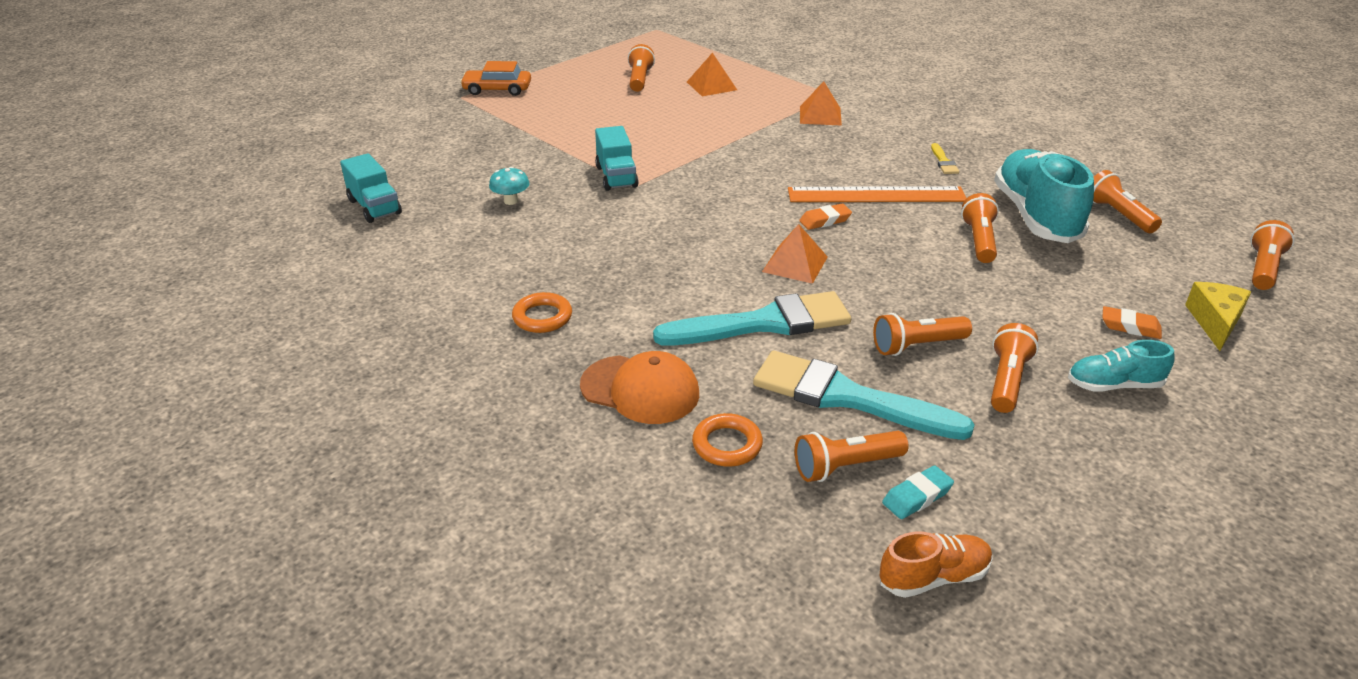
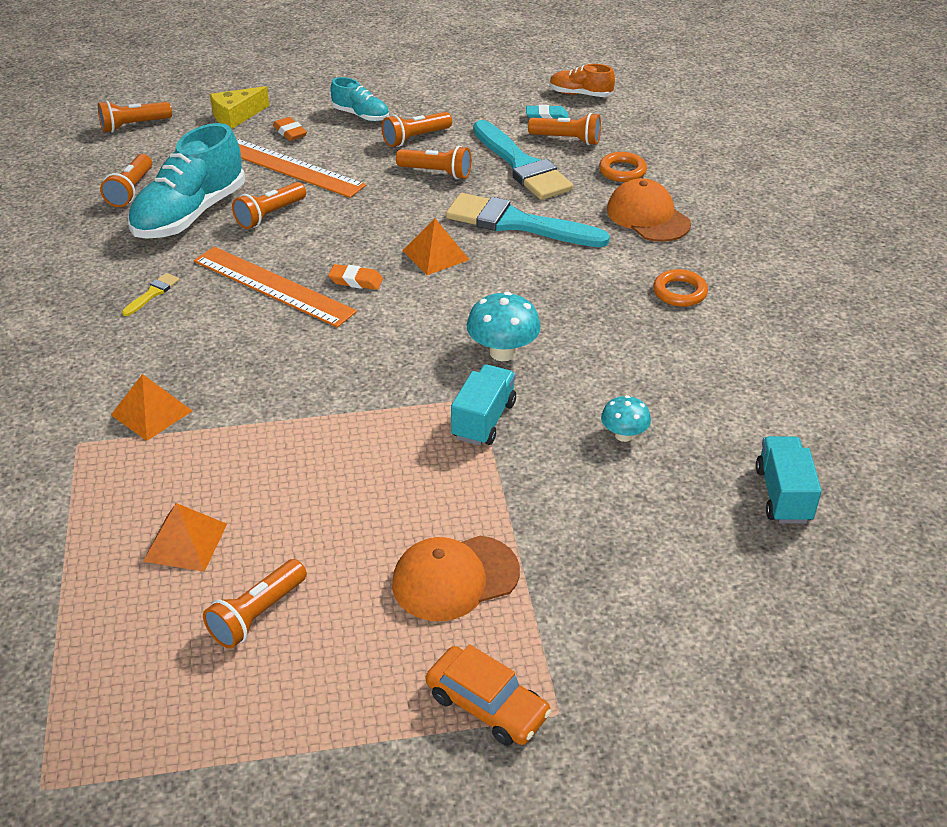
camera: 145 degrees left, 5 degrees up
none -> orange ruler [236,138,366,198]
none -> orange cap [392,536,520,621]
none -> turquoise mushroom [467,292,541,361]

